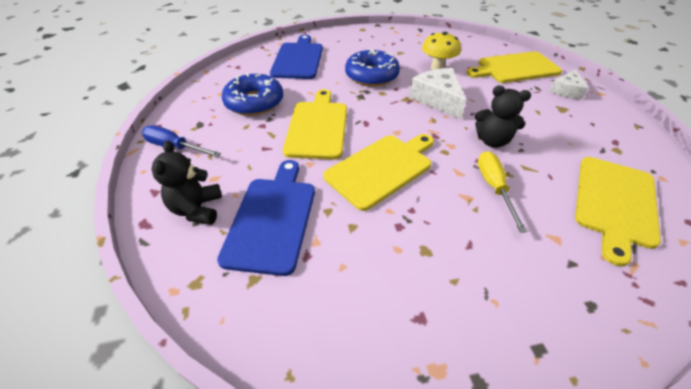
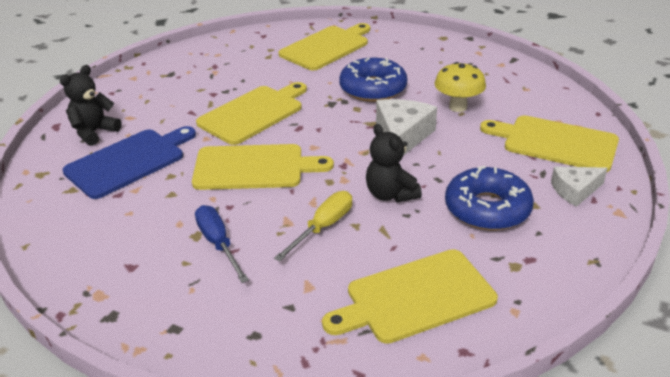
camera: 40 degrees right, 10 degrees down
blue screwdriver [142,125,221,157] -> blue screwdriver moved to [195,205,249,283]
blue donut [222,73,283,116] -> blue donut moved to [445,166,534,230]
blue cutting board [270,35,323,79] -> yellow cutting board [279,23,370,70]

